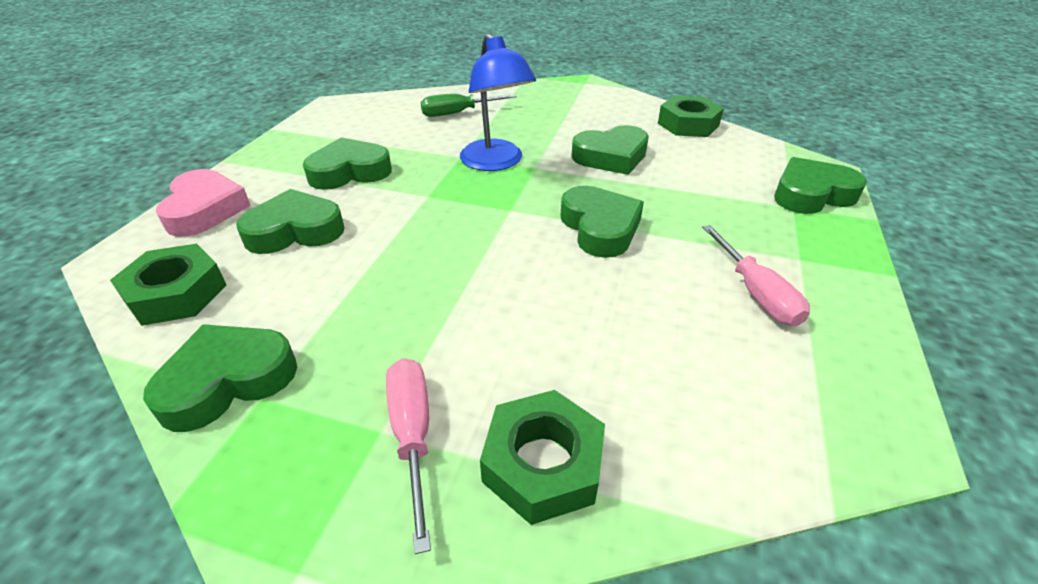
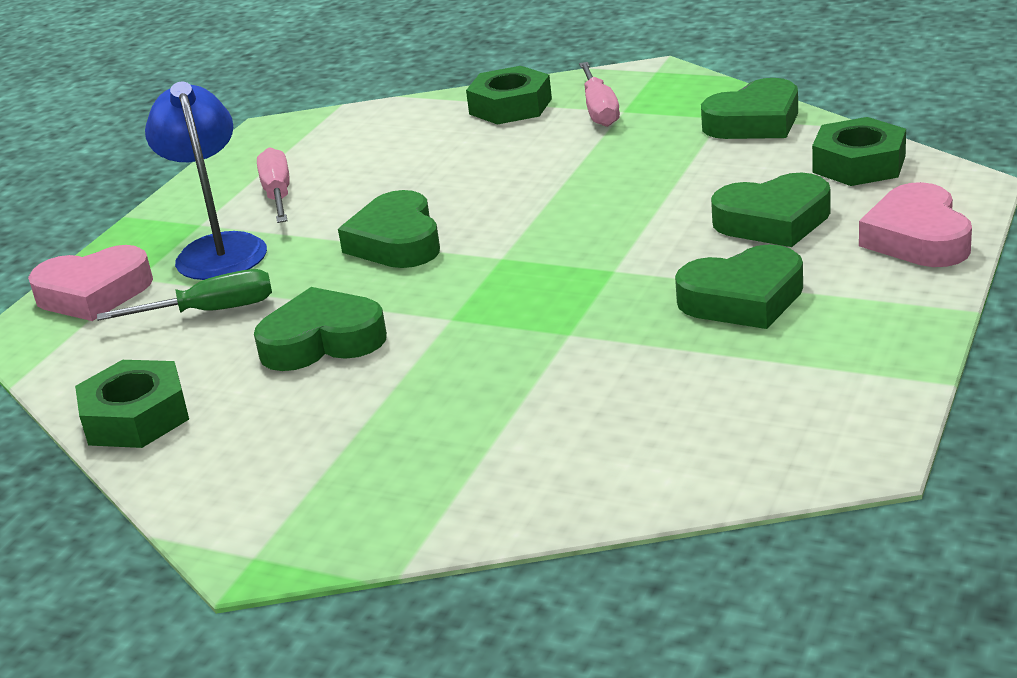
camera: 170 degrees left, 10 degrees down
green screwdriver [421,93,517,117] -> green screwdriver moved to [97,269,272,321]
blue lamp [460,33,536,171] -> blue lamp moved to [145,82,267,280]
green heart [774,157,867,214] -> pink heart [28,245,153,321]

